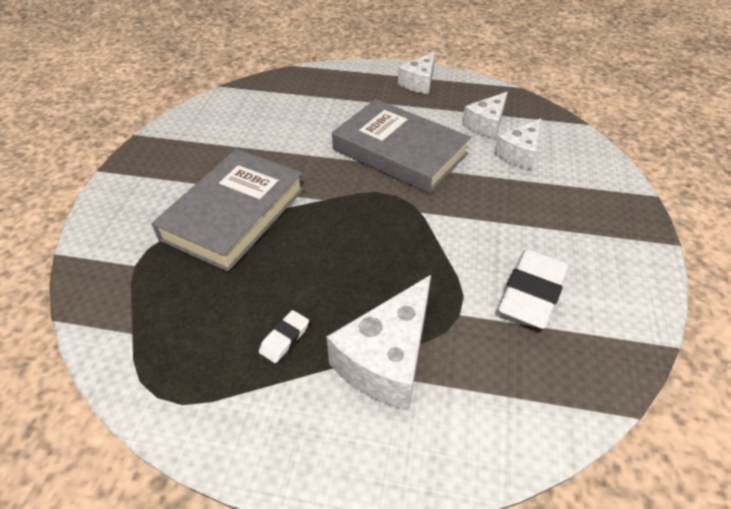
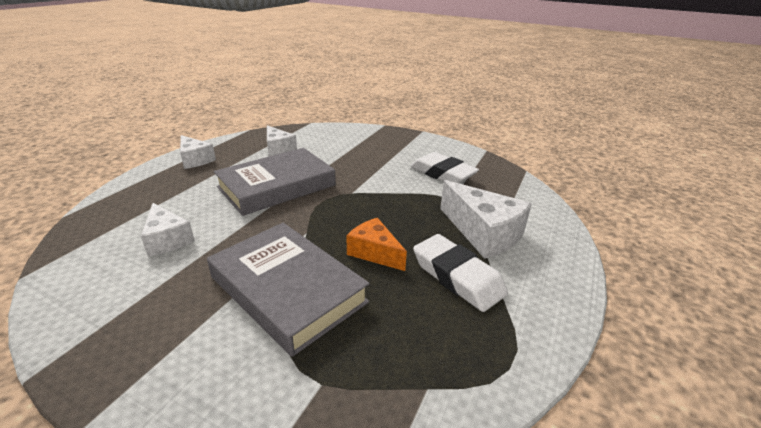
camera: 75 degrees left, 15 degrees down
white eraser [259,310,309,363] -> white eraser [413,234,508,312], size x2.07
white cheese [494,118,541,170] -> white cheese moved to [141,203,195,256]
none -> orange cheese [346,218,407,271]

